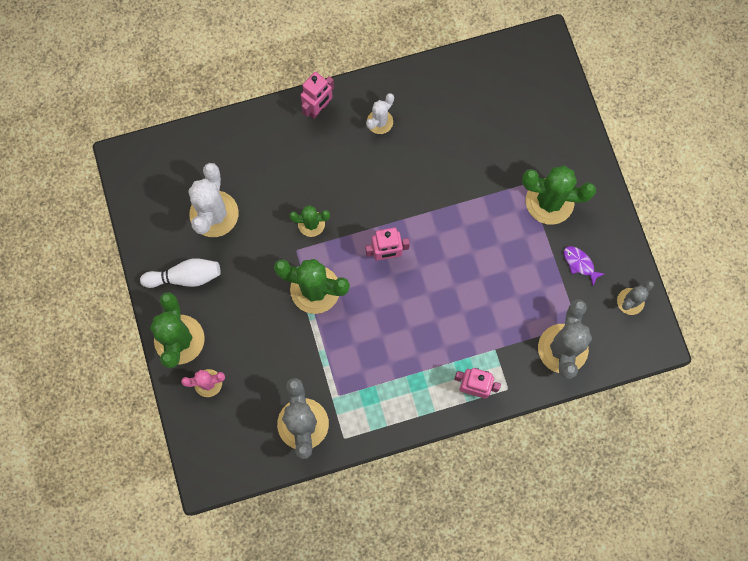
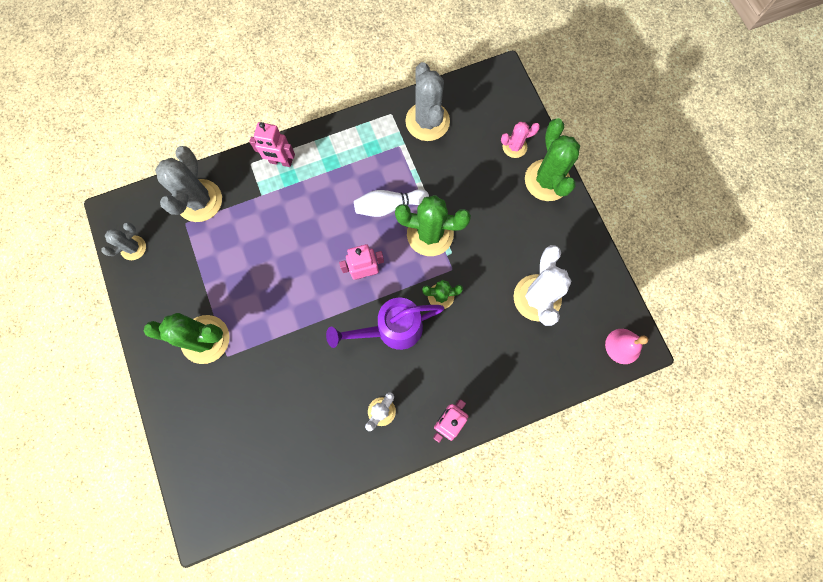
camera: 175 degrees right, 0 degrees up
white bowling pin [140,259,221,288] -> white bowling pin moved to [354,189,429,217]
purple fish [564,246,604,286] -> none
none -> purple watering can [326,298,444,350]
none -> pink bell [605,329,648,364]

